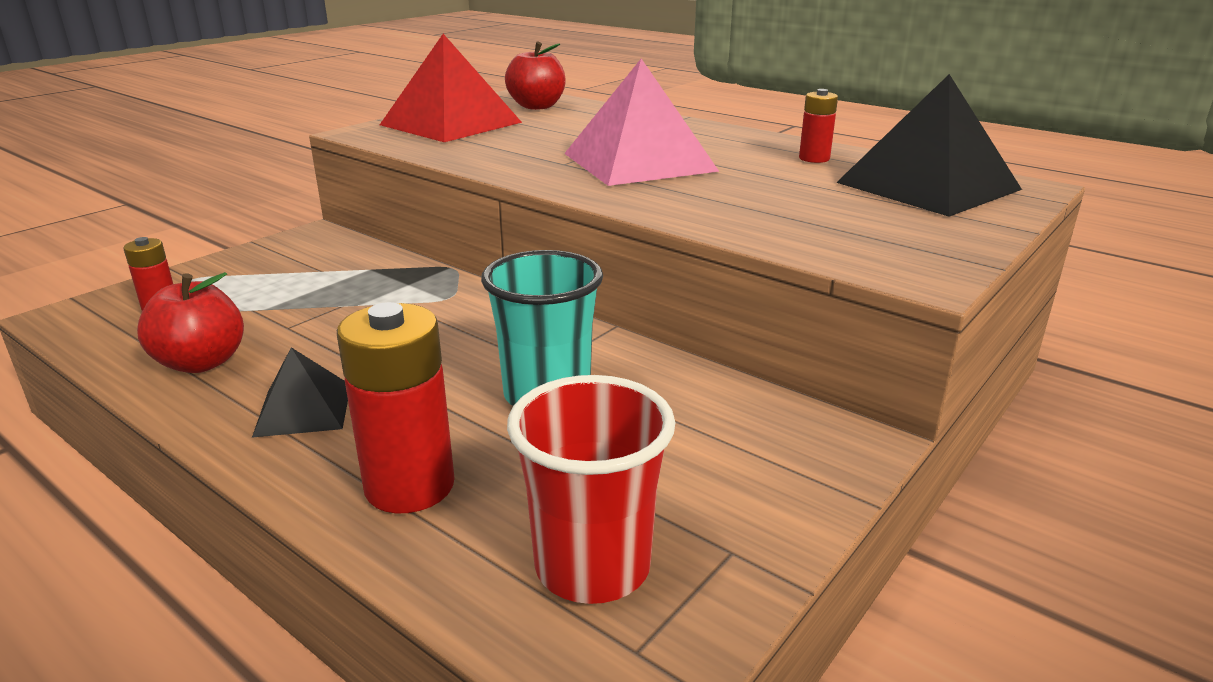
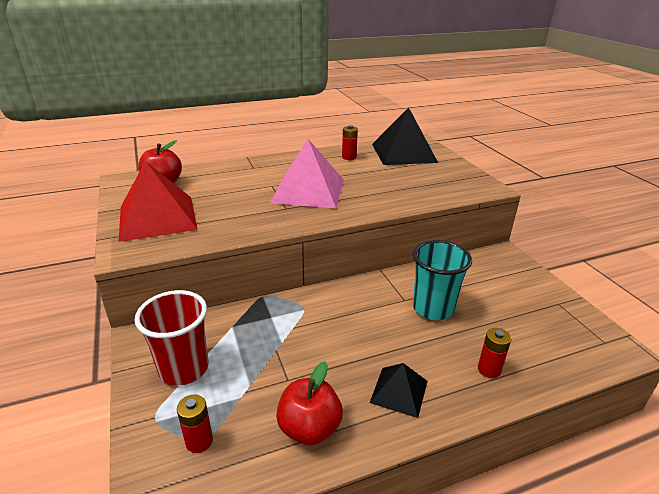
camera: 60 degrees left, 5 degrees up
red battery [337,302,455,513] -> red battery [478,328,511,378], size x0.54
red cup [507,375,675,604] -> red cup moved to [135,290,208,386]

